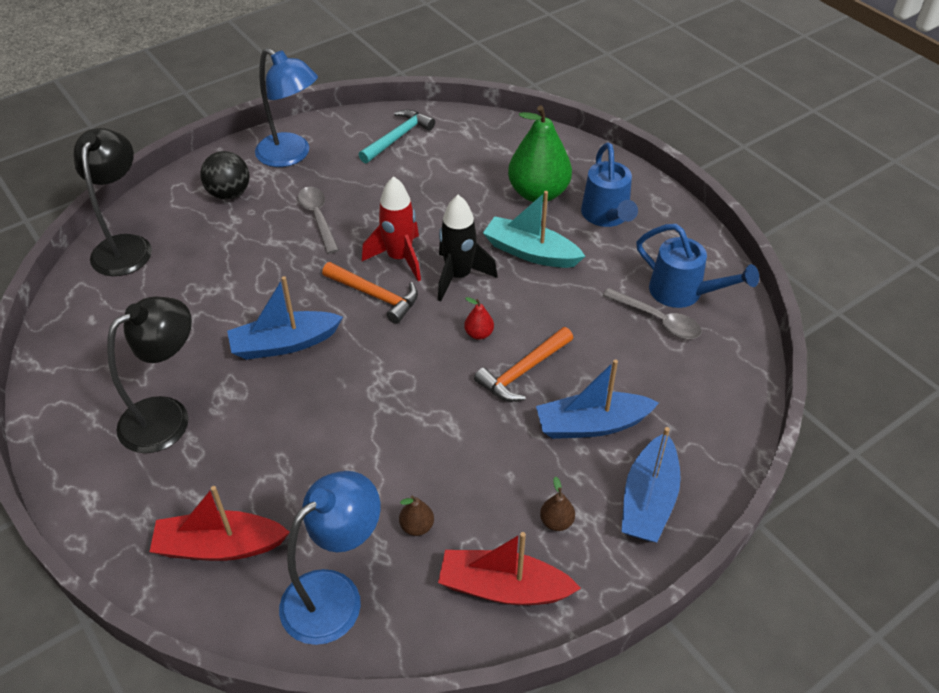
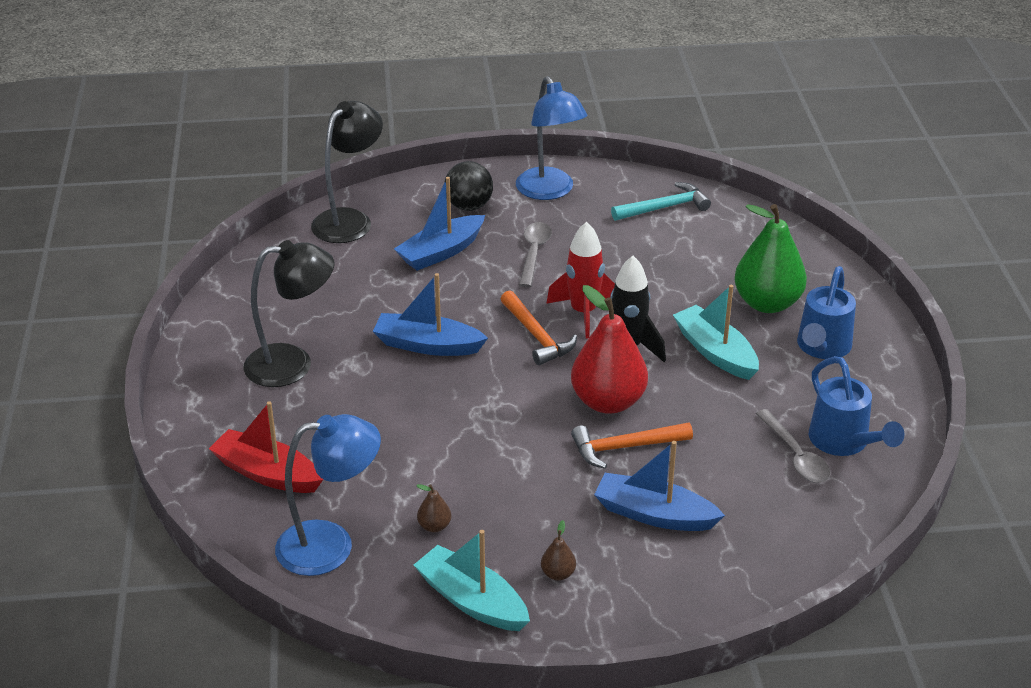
camera: 30 degrees right, 10 degrees down
red boat [438,532,581,605] -> turquoise boat [414,530,530,631]
red pear [464,297,494,340] -> red pear [571,285,648,414], size x2.43
blue boat [621,427,681,542] -> blue boat moved to [394,177,485,271]

